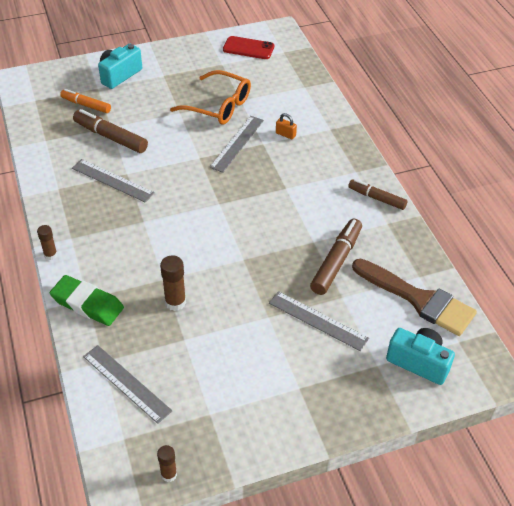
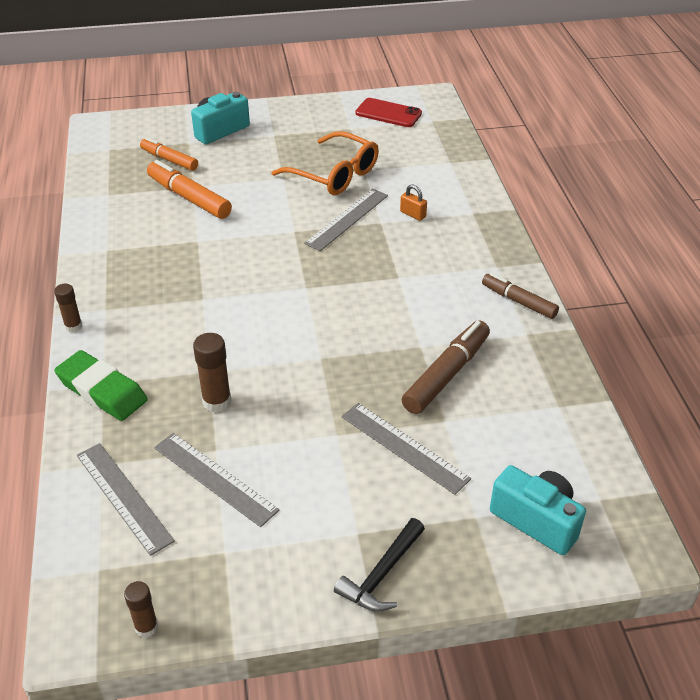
camera: 10 degrees right, 5 degrees down
grey ruler [72,159,155,202] -> grey ruler moved to [154,433,279,527]
brown marker [73,109,148,153] -> orange marker [147,160,232,219]
brown brush [352,259,477,336] -> none
none -> black hammer [334,518,425,612]

